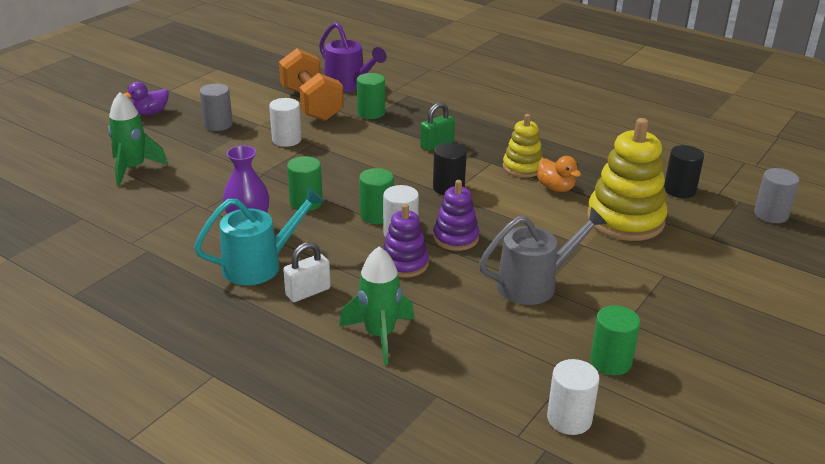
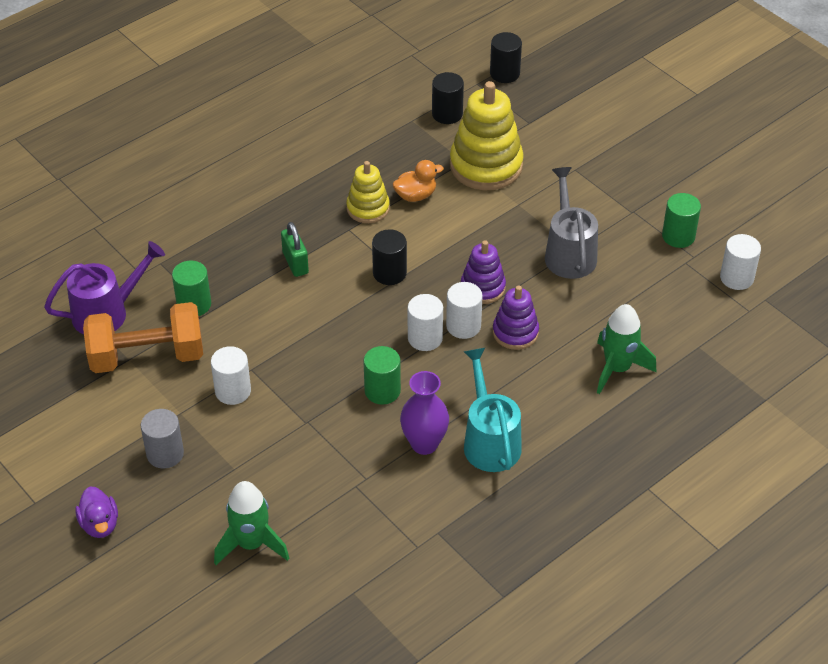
camera: 75 degrees left, 15 degrees up
white padlock [283,242,331,302] -> none
green cylinder [359,168,394,224] -> white cylinder [408,294,443,351]
grey cylinder [754,168,799,223] -> black cylinder [490,32,522,83]

